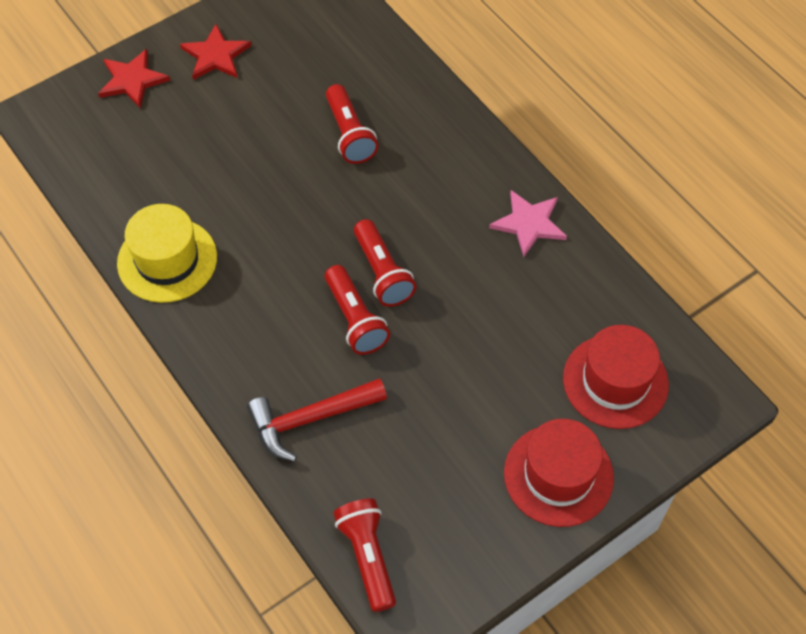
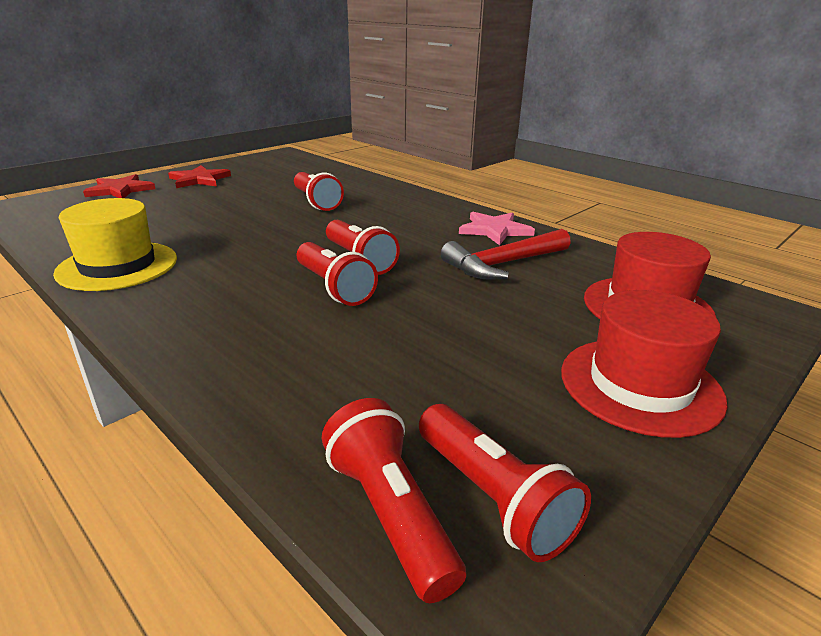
camera: 10 degrees left, 30 degrees down
red hammer [247,378,387,462] -> red hammer moved to [441,229,571,280]
none -> red flashlight [419,404,591,562]

